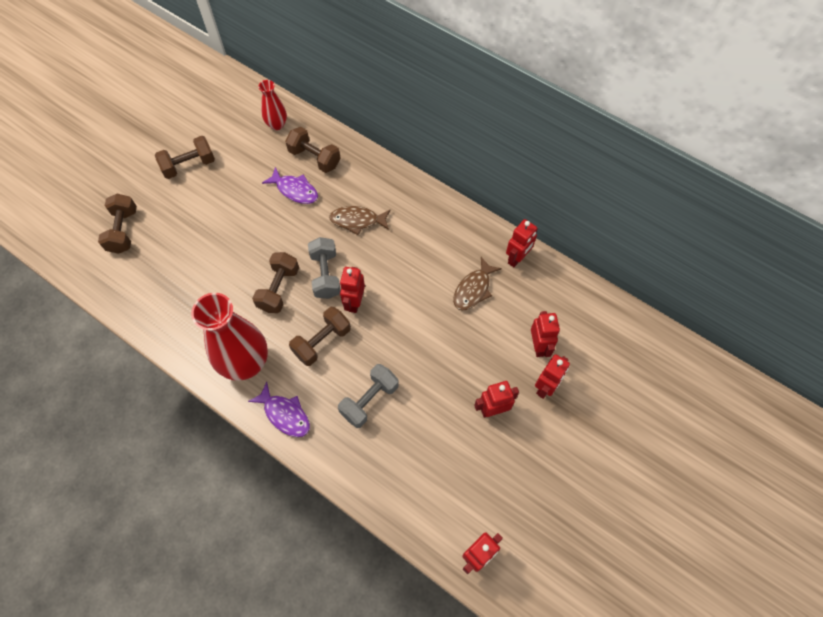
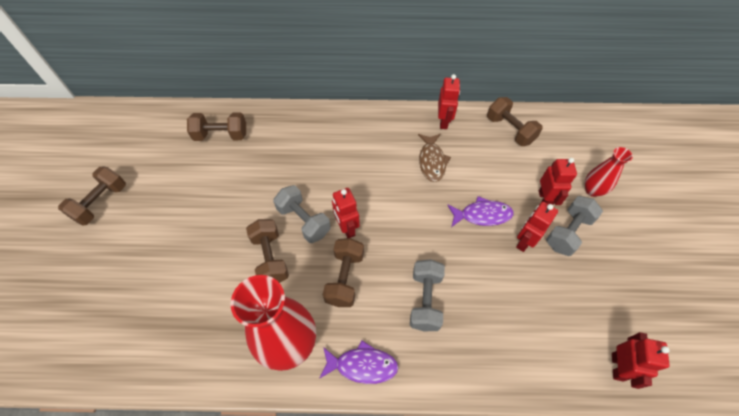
camera: 35 degrees left, 5 degrees down
brown dumbbell [98,194,137,254] -> brown dumbbell moved to [487,97,543,146]
red vase [258,80,287,130] -> red vase moved to [585,147,633,197]
purple fish [262,167,318,204] -> purple fish moved to [448,196,514,227]
brown fish [329,206,391,235] -> none
red robot [531,311,560,357] -> none
none -> grey dumbbell [546,196,603,256]

